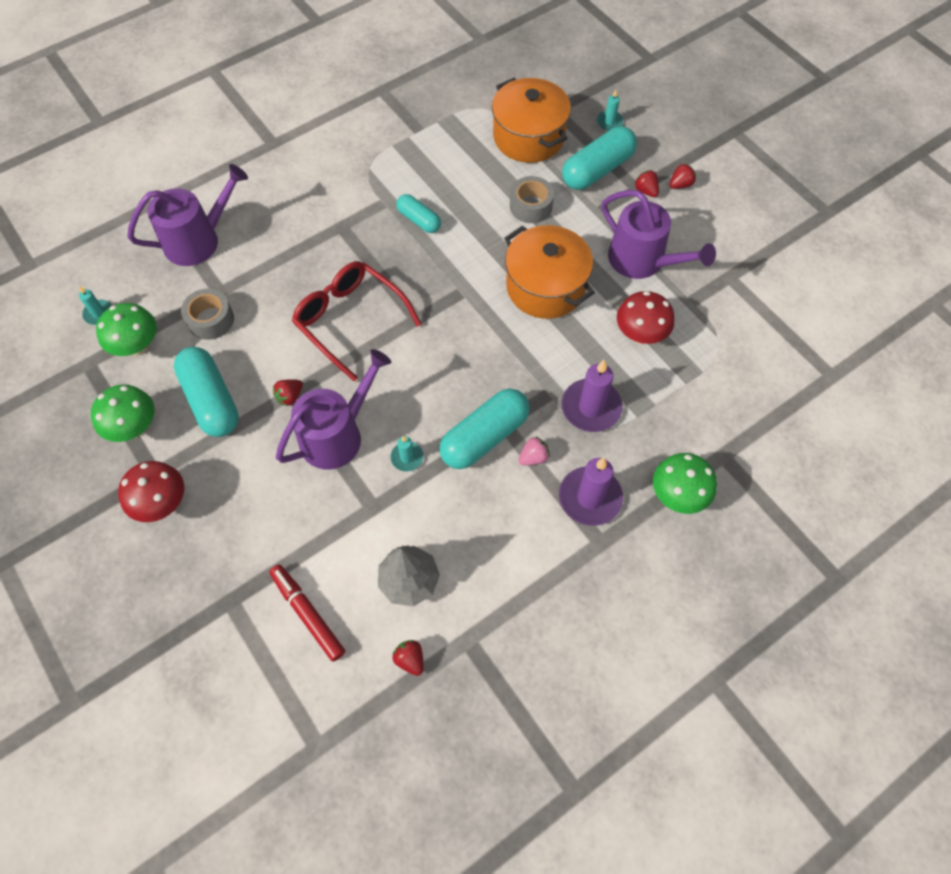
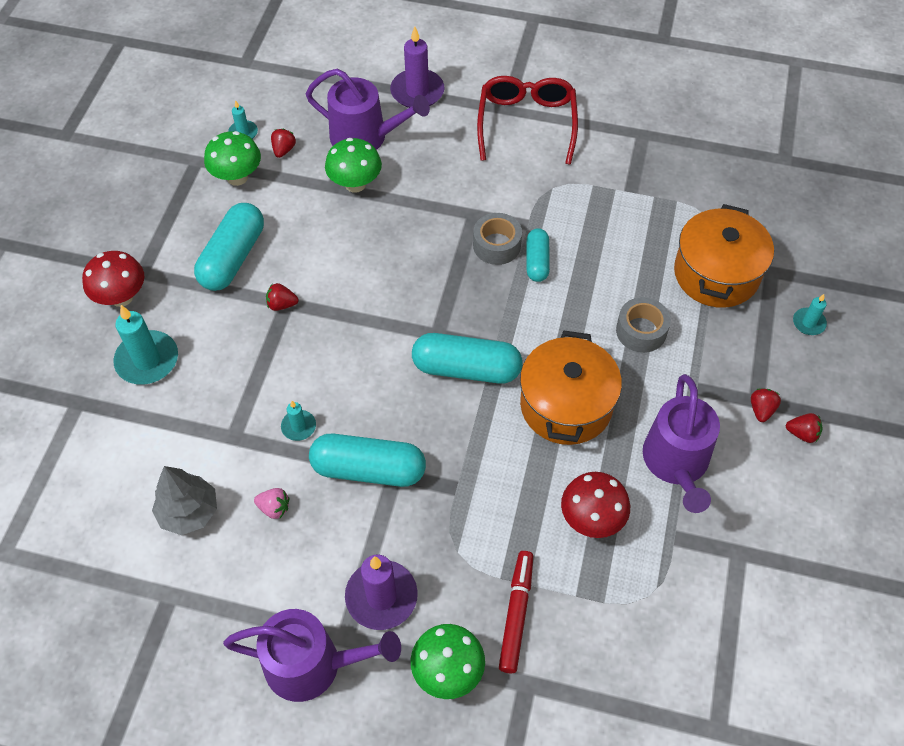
camera: 50 degrees right, 5 degrees down
green mushroom [91,385,155,442] -> green mushroom moved to [325,138,382,193]
grey tape [181,289,234,340] -> grey tape moved to [473,213,522,265]
red marker [269,564,345,662] -> red marker moved to [499,551,533,673]
purple watering can [276,349,391,469] -> purple watering can moved to [223,609,401,702]
red glasses [292,261,421,381] -> red glasses moved to [477,76,578,165]
red strawberry [393,640,424,676] -> red strawberry moved to [271,129,296,158]
pink strawberry [518,436,550,465] -> pink strawberry moved to [254,488,289,519]
turquoise capsule [562,126,637,190] -> turquoise capsule moved to [412,333,523,384]
purple candle [562,360,623,432] -> purple candle moved to [390,27,444,108]
none -> turquoise candle [113,305,178,385]

